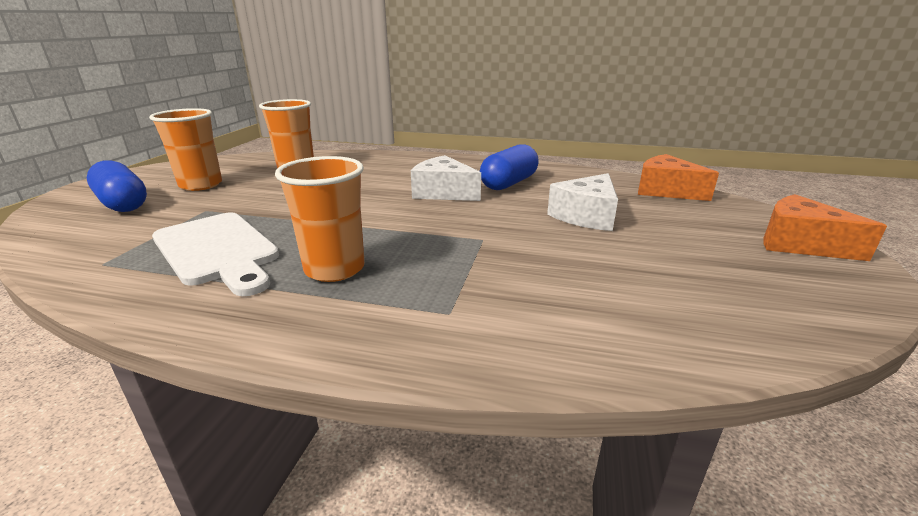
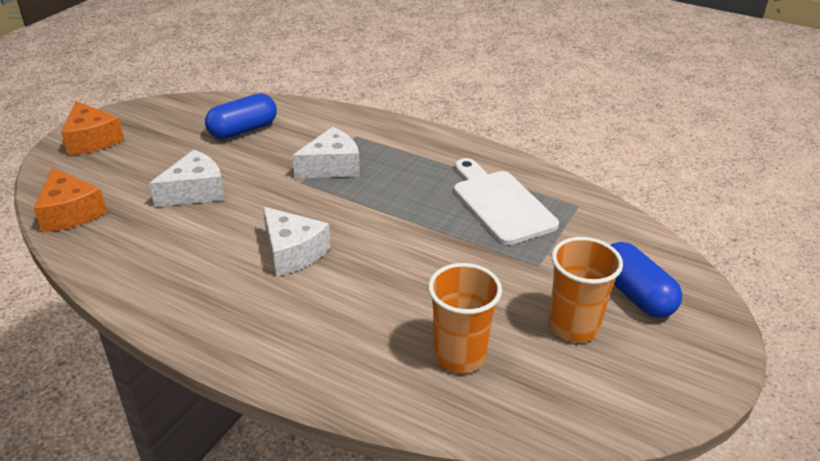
camera: 165 degrees left, 10 degrees up
orange cup [275,156,365,282] -> none
blue capsule [480,144,539,190] -> blue capsule moved to [205,94,277,139]
none -> white cheese [292,127,360,178]

